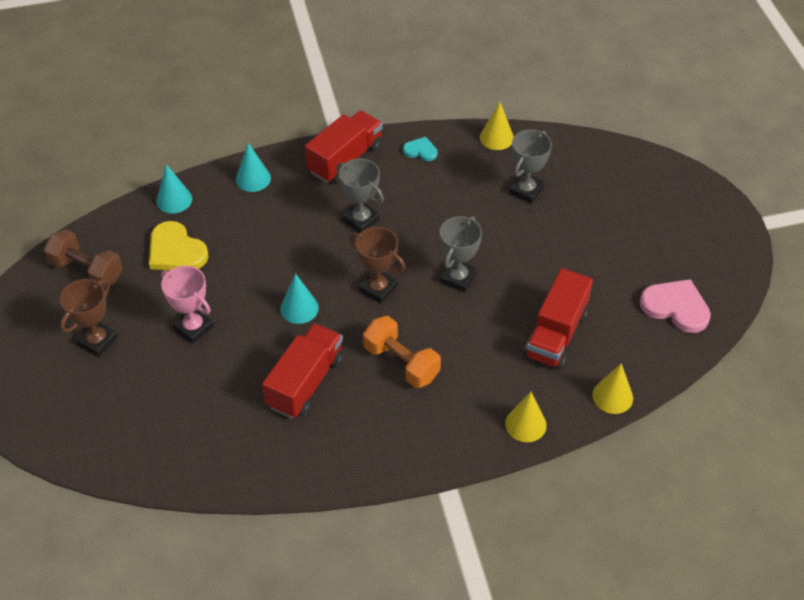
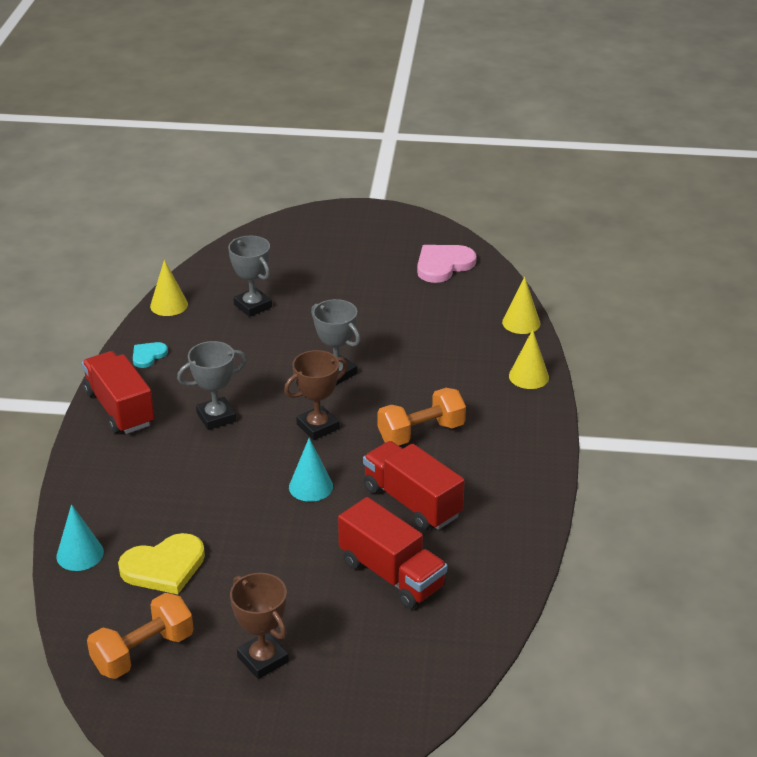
camera: 70 degrees left, 15 degrees down
brown dumbbell [44,229,123,288] -> orange dumbbell [87,593,194,679]
pink trophy [161,266,214,344] -> none
turquoise cone [236,143,271,192] -> none
red truck [524,268,593,369] -> red truck moved to [338,497,447,609]

